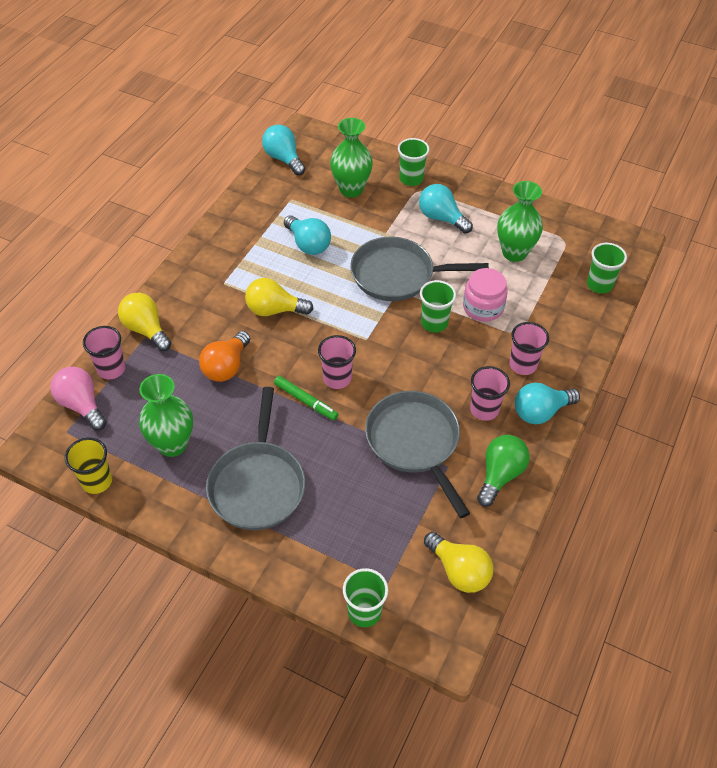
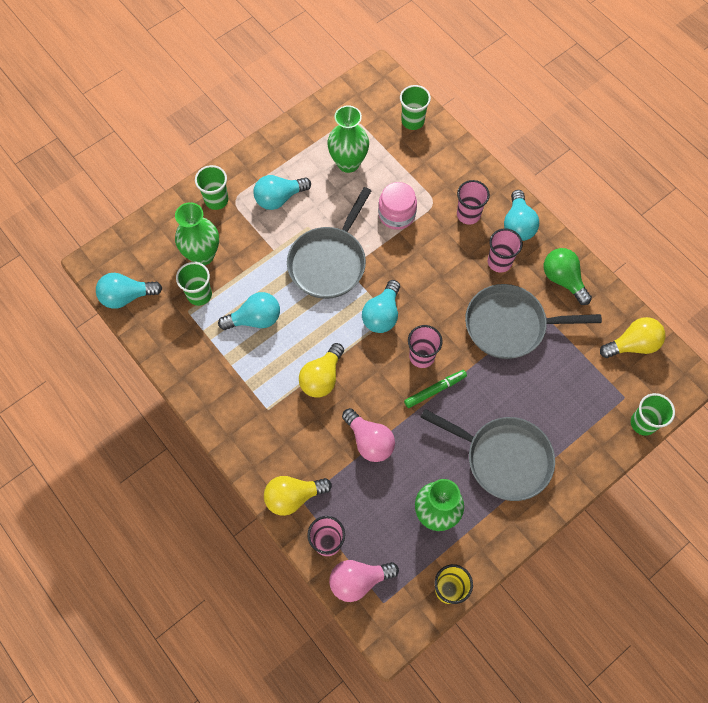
camera: 65 degrees left, 15 degrees up
orange light bulb [199,331,250,382] -> pink light bulb [342,408,395,462]
green cup [420,280,456,332] -> green cup moved to [176,262,212,306]
none -> turquoise light bulb [362,280,400,333]

